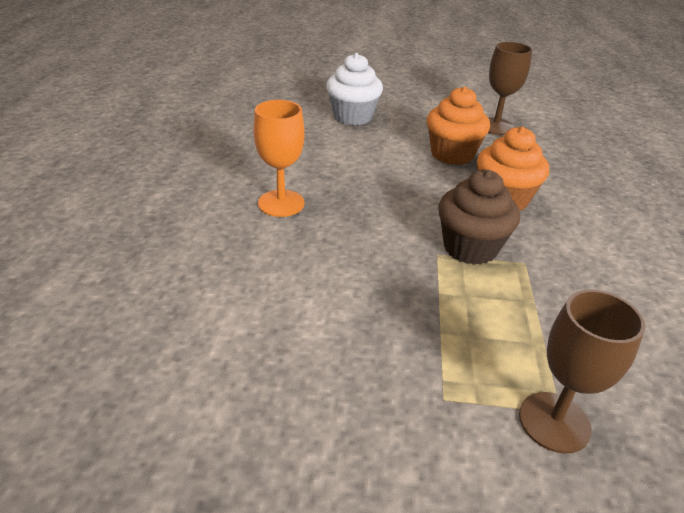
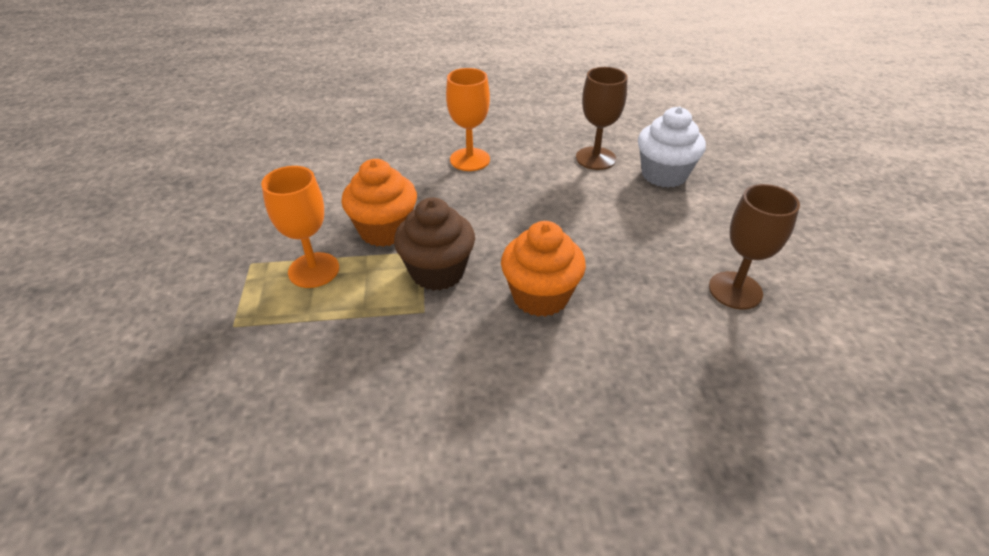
camera: 80 degrees right, 5 degrees up
orange cupcake [427,86,490,165] -> orange cupcake moved to [341,159,417,247]
brown goblet [519,290,645,454] -> brown goblet moved to [576,67,628,170]
none -> orange goblet [261,166,339,288]

